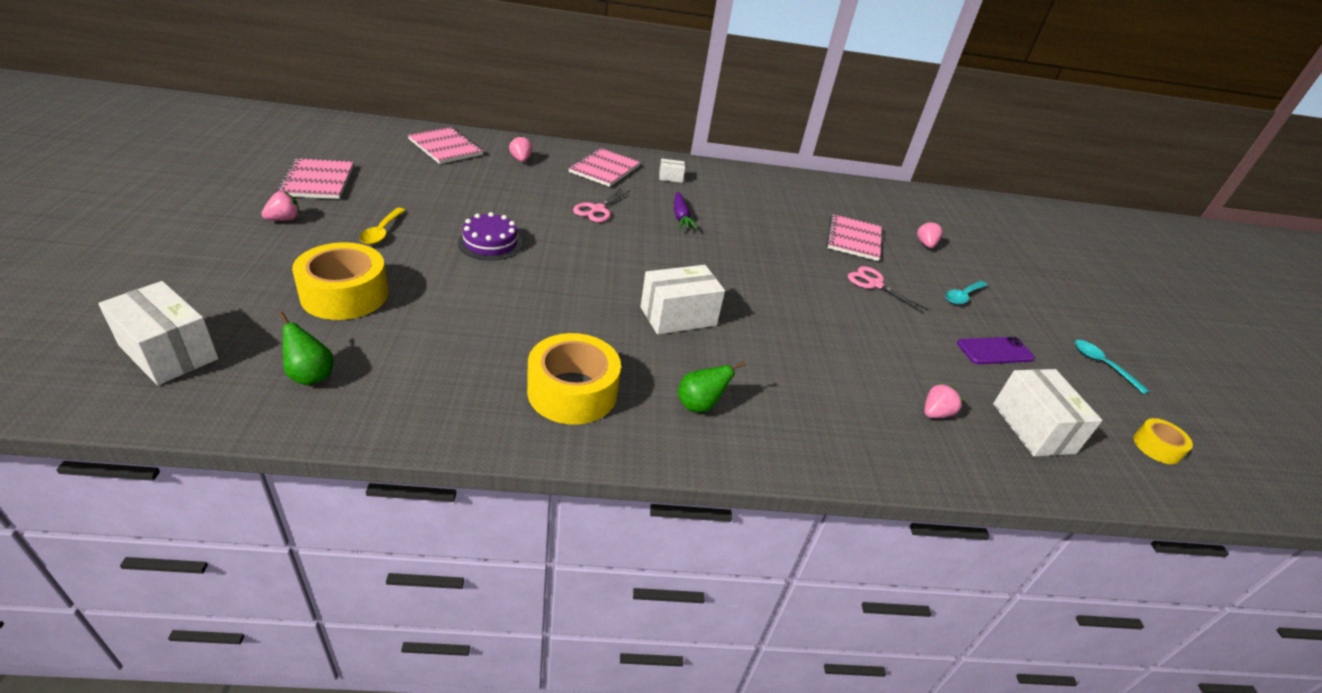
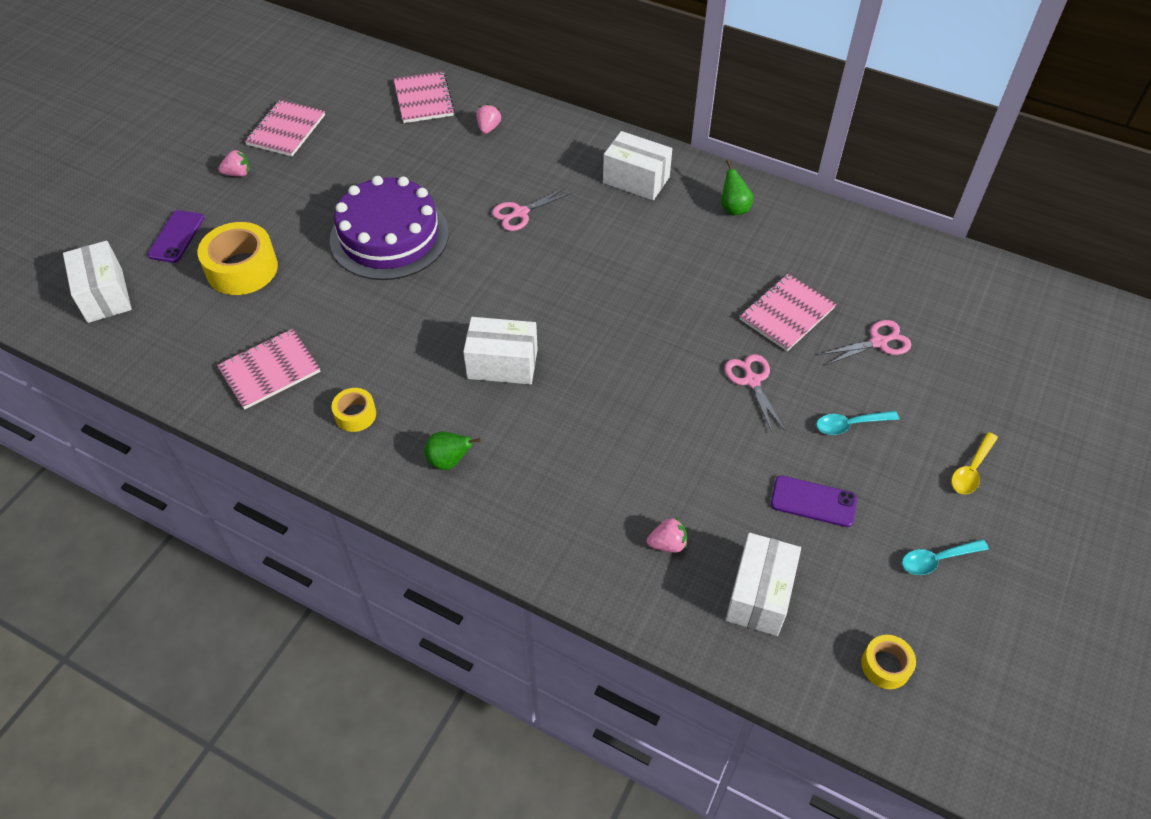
camera: 35 degrees right, 15 degrees up
green pear [279,312,333,385] -> green pear moved to [721,160,754,216]
yellow spoon [360,208,405,245] -> yellow spoon moved to [951,432,998,494]
purple cake [458,212,523,261] -> purple cake [330,176,449,280], size x1.94
yellow tape [527,333,621,425] -> yellow tape [331,388,376,432], size x0.53
pink notebook [568,148,641,187] -> pink notebook moved to [217,329,321,409]
white box [659,159,685,183] -> white box [603,131,672,201], size x2.07
purple carrot [674,192,698,230] -> none
pink strawberry [917,221,943,248] -> pink scissors [820,320,911,365]
turquoise spoon [1074,340,1149,394] -> turquoise spoon turned 105 degrees counterclockwise [902,539,989,575]
none -> purple phone [147,210,204,263]

